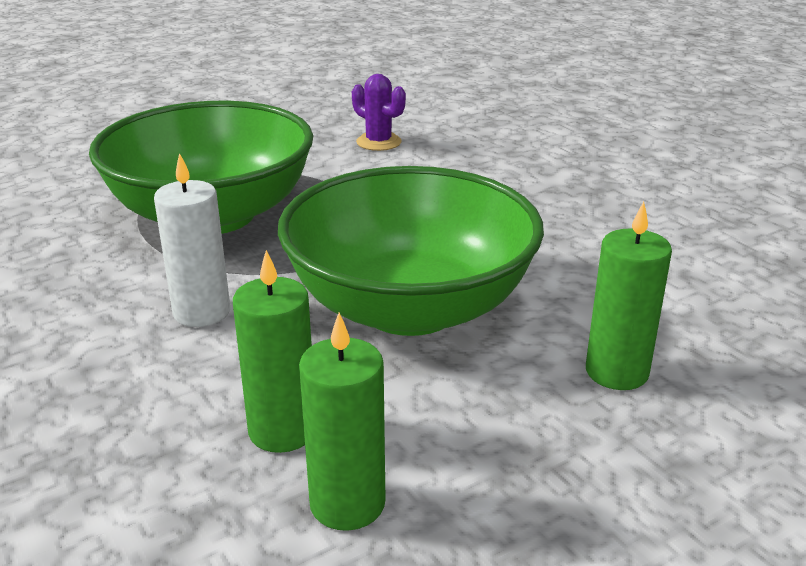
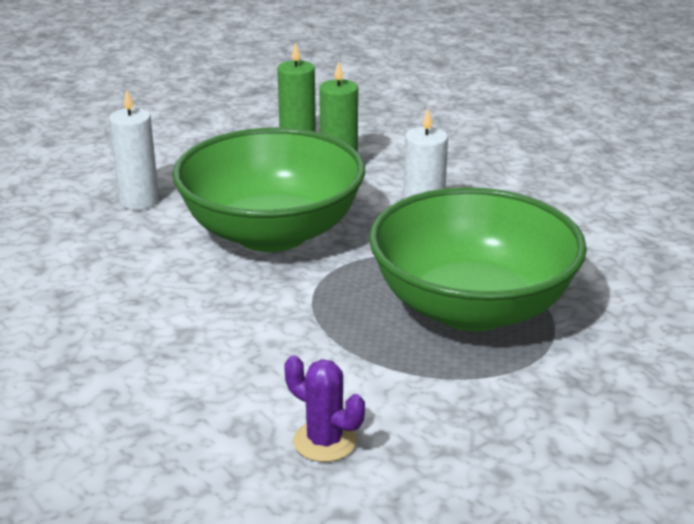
camera: 175 degrees right, 0 degrees up
green candle [586,202,672,390] -> white candle [109,89,159,210]

